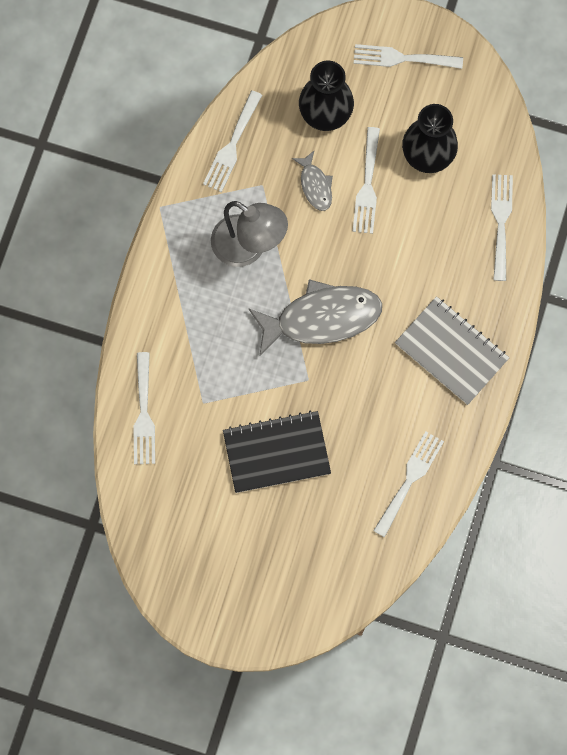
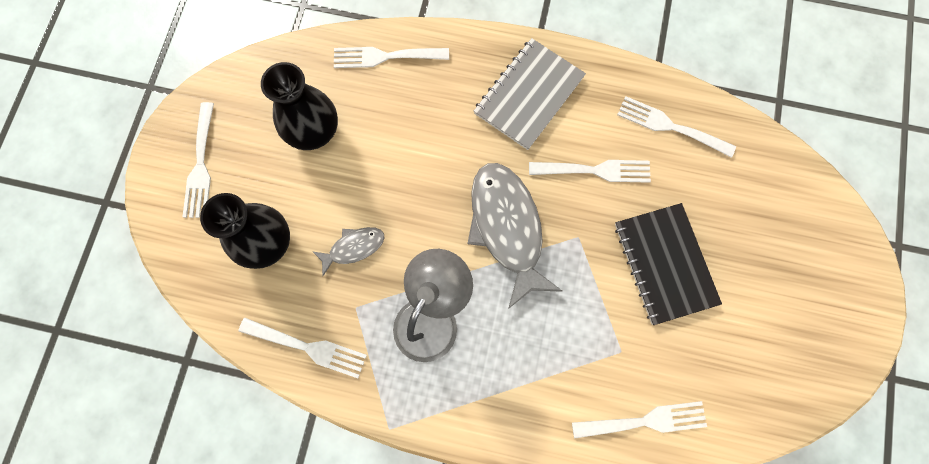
camera: 95 degrees left, 0 degrees up
white fork [353,127,380,234] -> white fork moved to [529,160,651,183]

